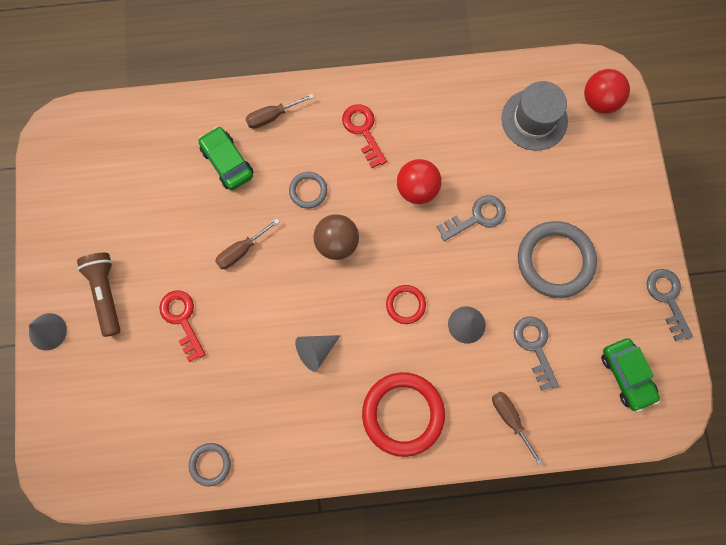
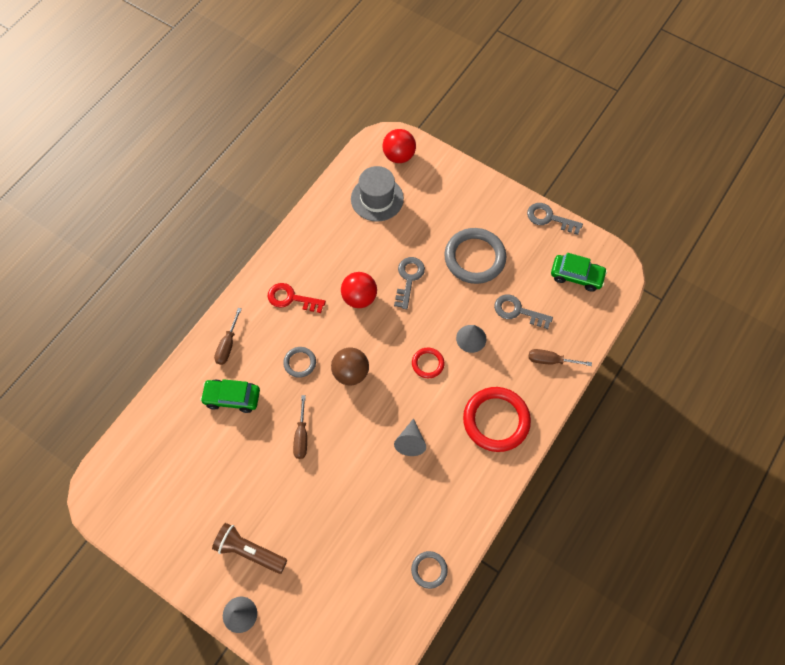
camera: 50 degrees left, 10 degrees down
red key [159,291,206,362] -> none

